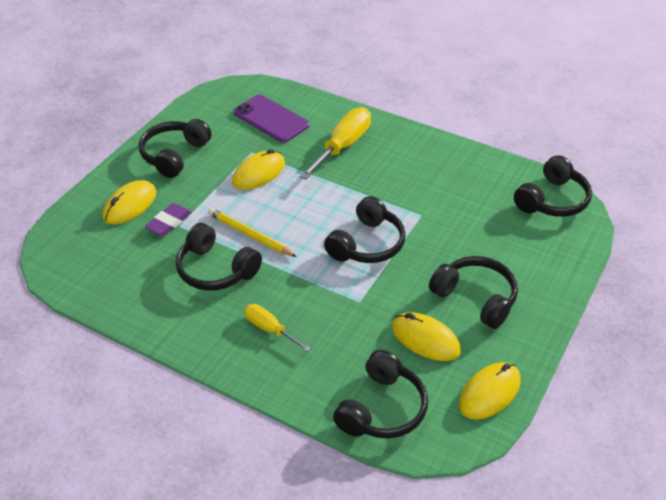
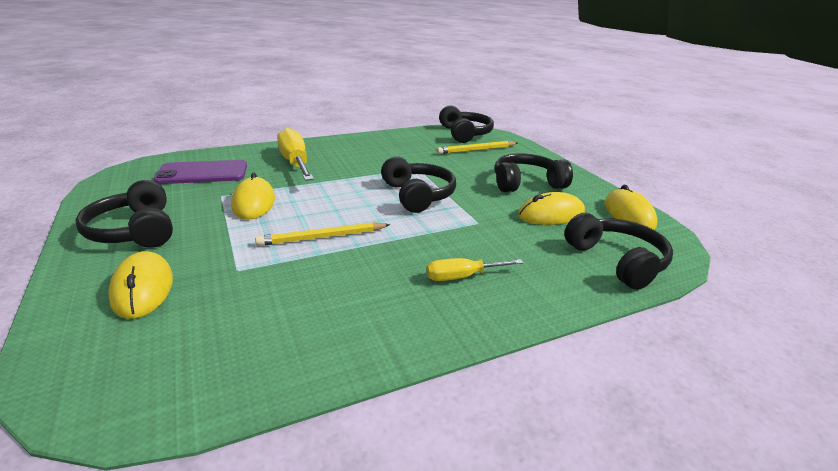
camera: 55 degrees left, 15 degrees down
purple eraser [145,203,192,236] -> none
black headphones [176,223,262,291] -> none
none -> yellow pencil [437,141,517,154]

